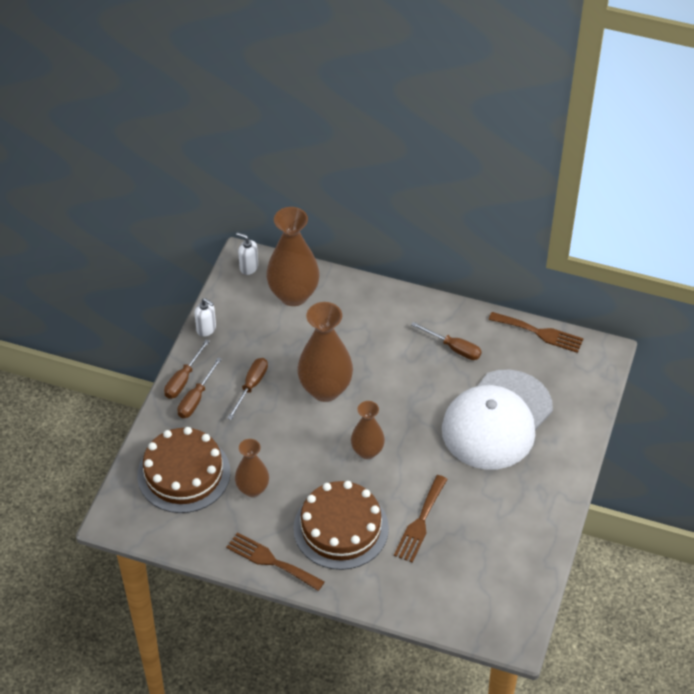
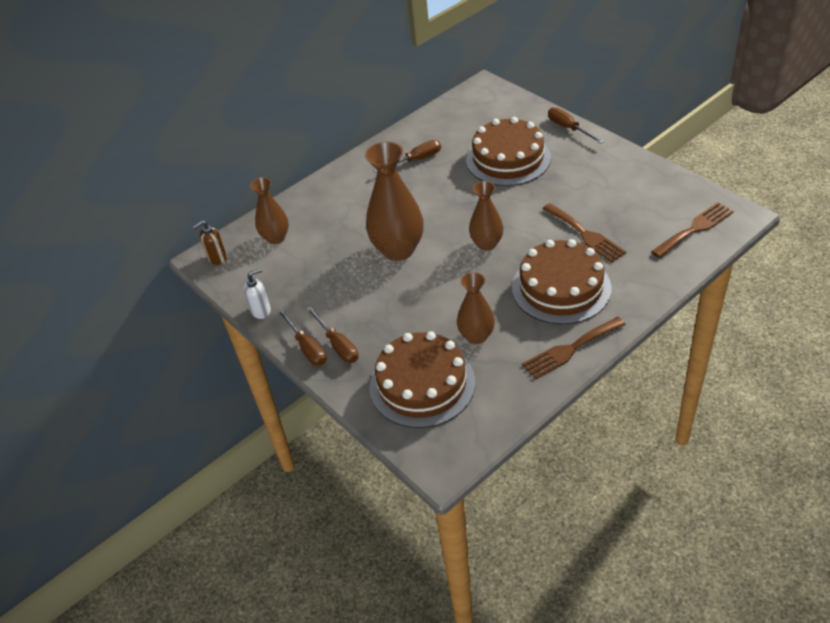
camera: 55 degrees left, 5 degrees down
brown screwdriver [227,358,268,420] -> brown screwdriver moved to [548,107,604,143]
white soap dispenser [236,232,258,275] -> brown soap dispenser [192,221,227,265]
brown vase [266,207,320,306] -> brown vase [250,177,289,244], size x0.60
white cap [442,370,553,470] -> brown cake [466,117,551,186]
brown fork [488,312,584,353] -> brown fork moved to [651,202,734,258]

